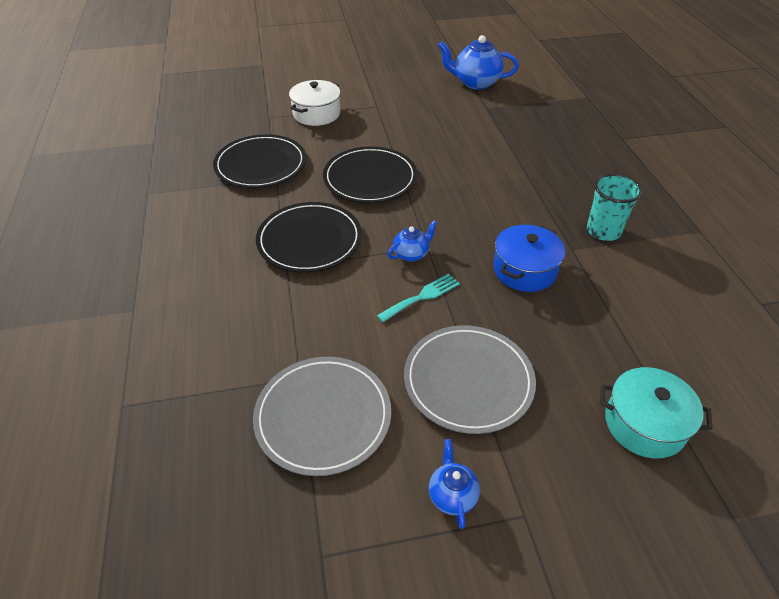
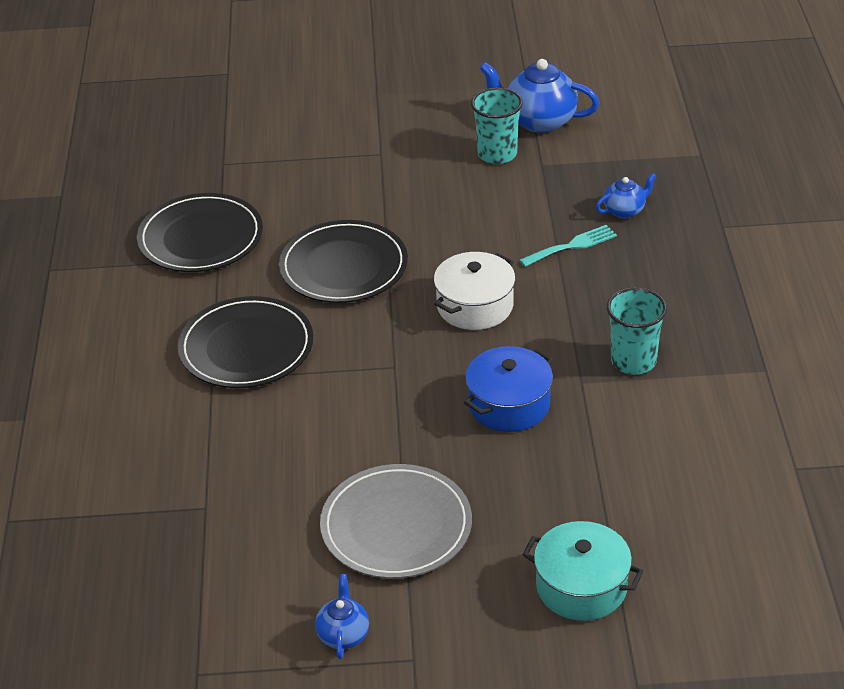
camera: 10 degrees right, 5 degrees down
grey plate [253,357,391,476] -> none
white pot [289,80,341,126] -> white pot moved to [434,252,516,330]
turquoise fork [377,274,460,322] -> turquoise fork moved to [519,225,617,267]
blue teapot [387,221,437,262] -> blue teapot moved to [596,173,657,218]
none -> turquoise cup [471,88,523,164]

